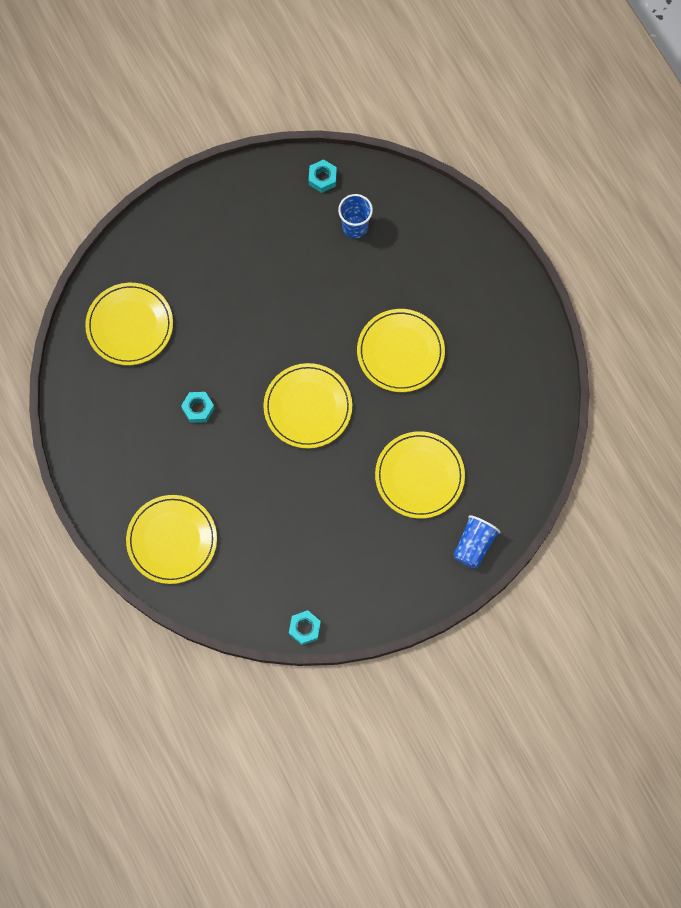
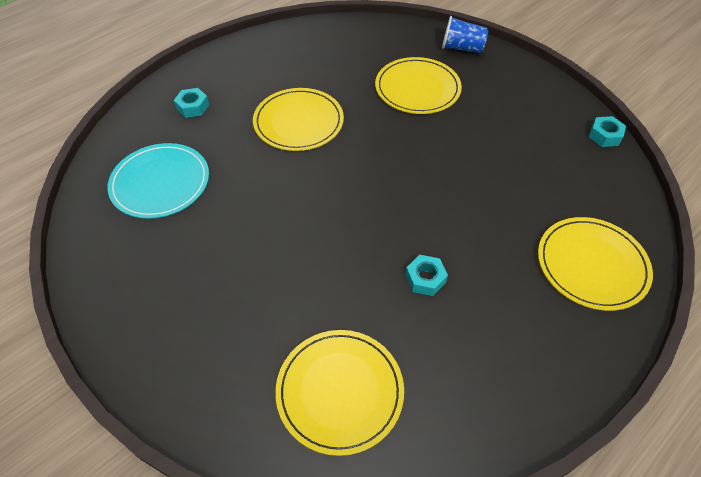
camera: 105 degrees left, 20 degrees down
yellow plate [263,363,352,449] -> none
turquoise nut [309,159,337,193] -> turquoise nut moved to [174,88,209,118]
blue cup [338,194,373,238] -> turquoise plate [107,143,209,219]

